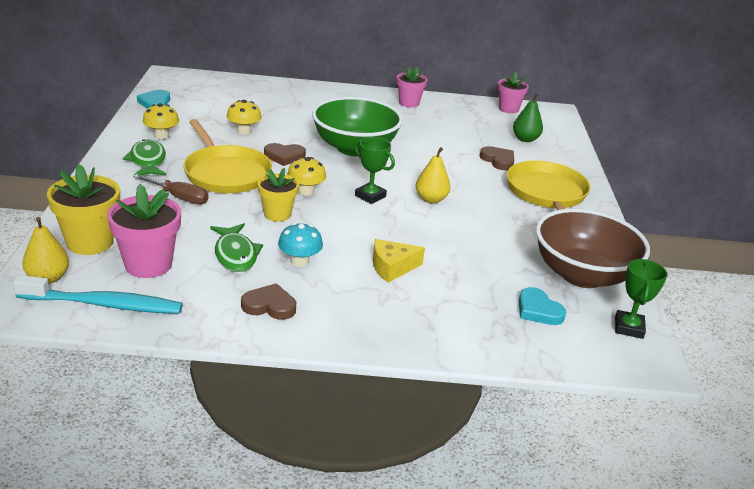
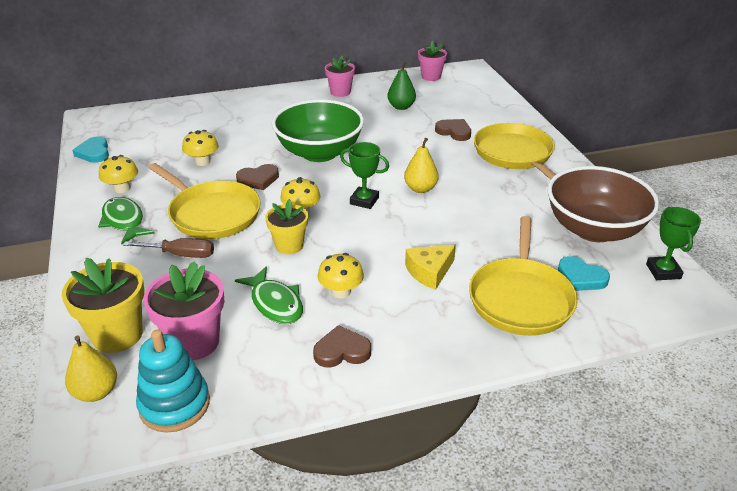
camera: 15 degrees left, 5 degrees up
turquoise toothbrush [13,275,183,314] -> turquoise stacking toy [136,329,210,433]
turquoise mushroom [278,223,323,267] -> yellow mushroom [318,253,364,298]
green pear [513,93,543,142] -> green pear moved to [387,62,416,110]
none -> yellow pan [469,216,578,336]

